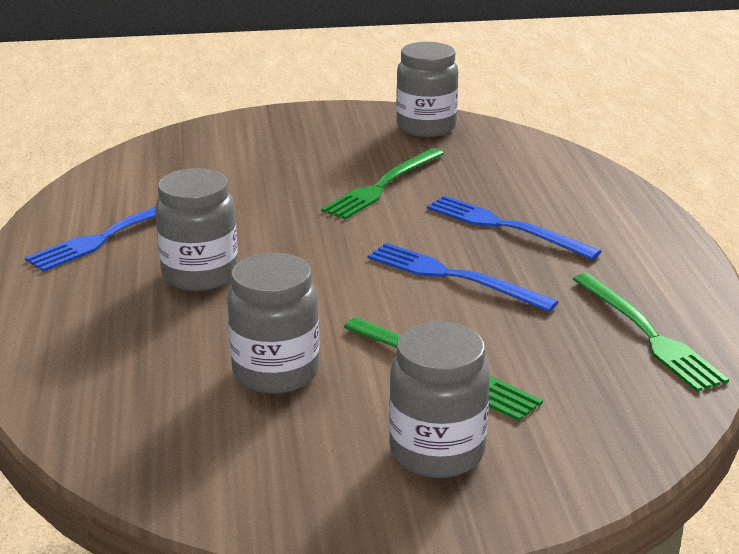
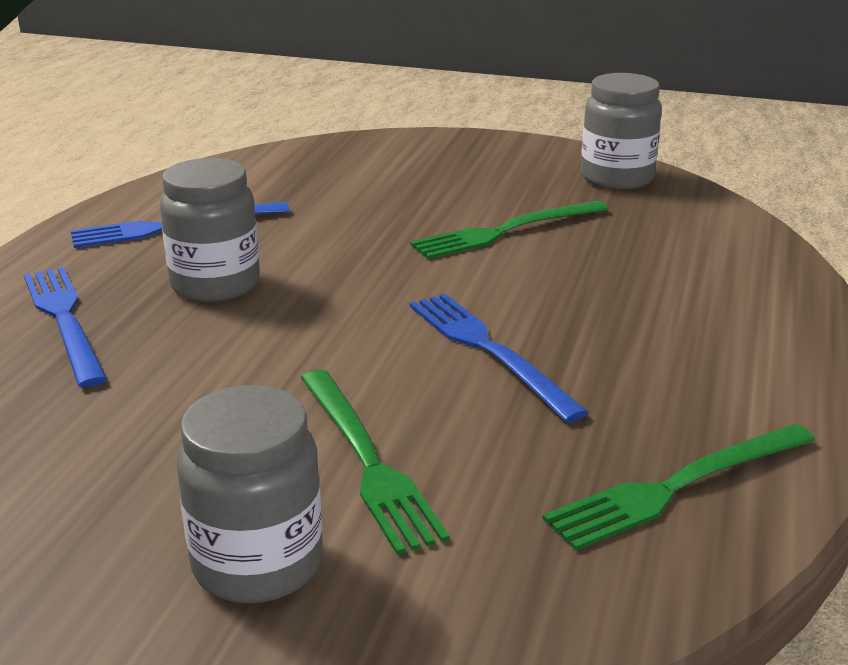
camera: 25 degrees right, 0 degrees up
grey jar [227,253,319,394] -> none
blue fork [427,195,602,260] -> blue fork moved to [24,267,107,388]
green fork [573,273,729,392] -> green fork turned 60 degrees clockwise [542,424,815,551]

